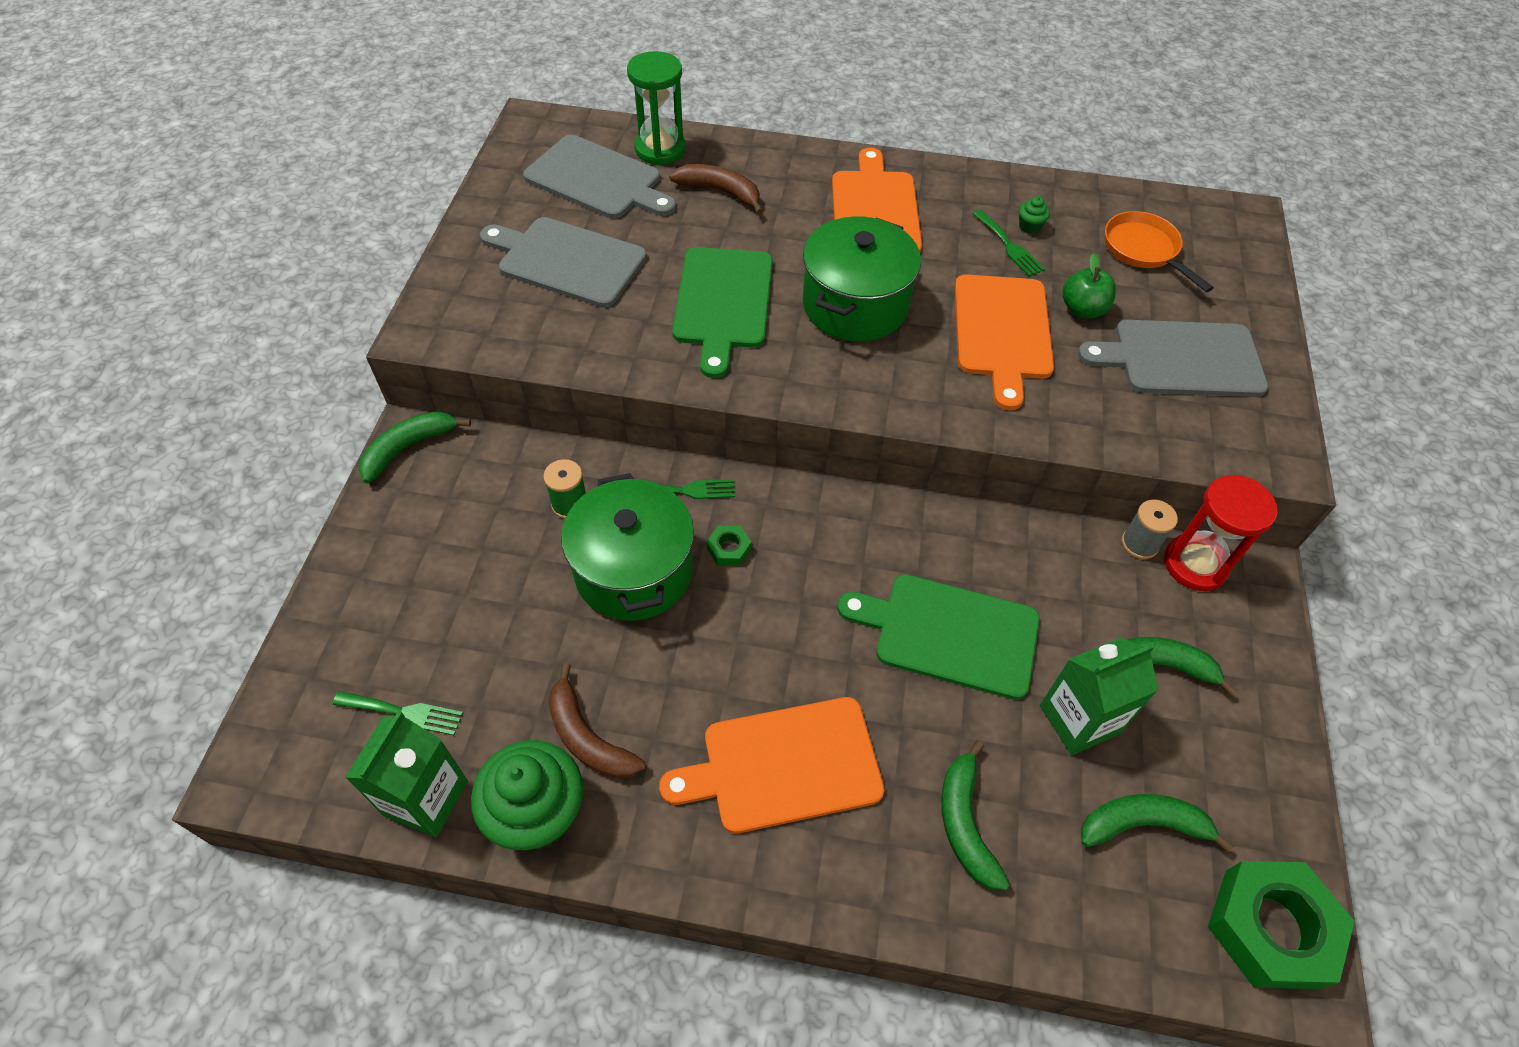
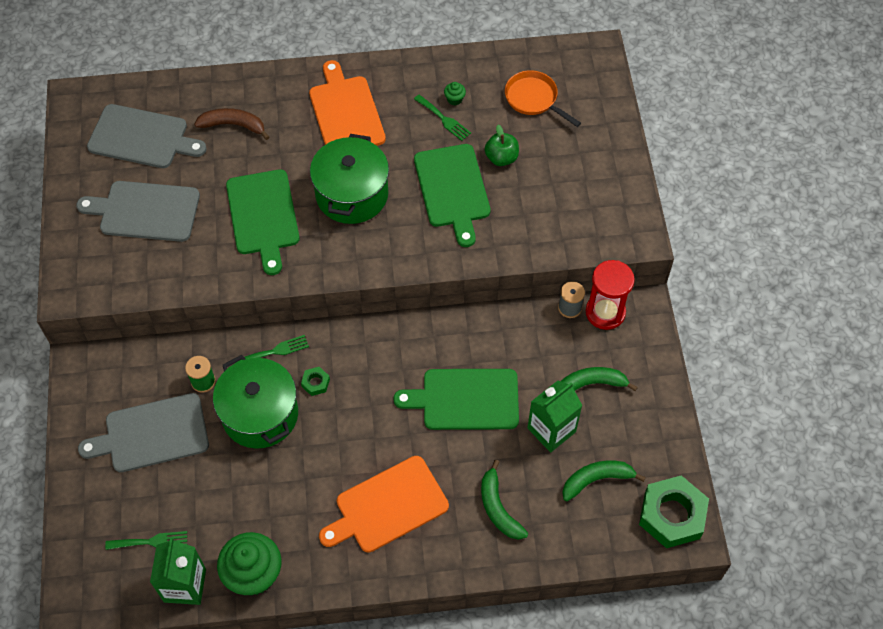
camera: 15 degrees left, 5 degrees up
green banana [359,411,471,483] -> none
brown banana [548,663,645,779] -> none
green hourglass [627,51,686,165] -> none
orange cutting board [955,274,1054,410] -> green cutting board [414,144,490,247]
grey cutting board [1078,320,1268,397] -> grey cutting board moved to [78,393,209,472]

